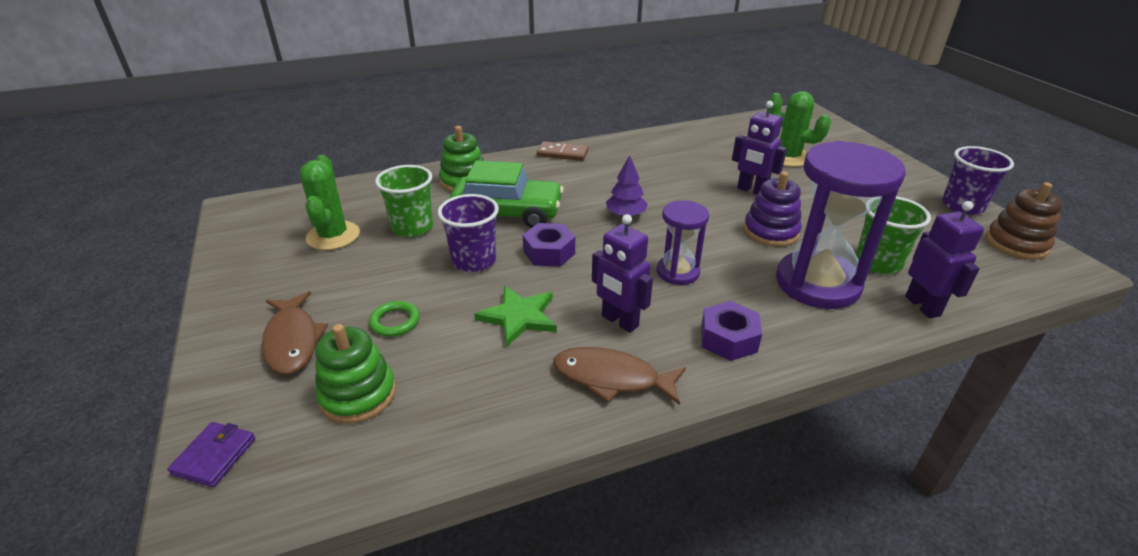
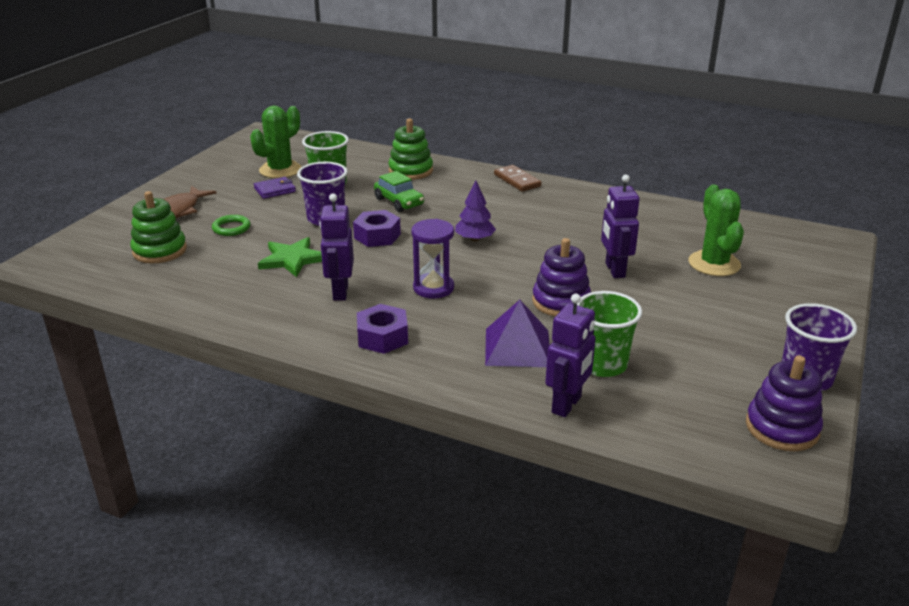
camera: 45 degrees right, 5 degrees down
purple wallet [167,422,255,487] -> purple wallet moved to [254,177,296,199]
green car [450,160,564,228] -> green car [374,171,424,212], size x0.58
brown fish [553,347,686,405] -> none
purple hourglass [776,141,906,309] -> purple pyramid [485,300,550,367]
brown stacking toy [986,182,1063,260] -> purple stacking toy [746,355,823,451]

